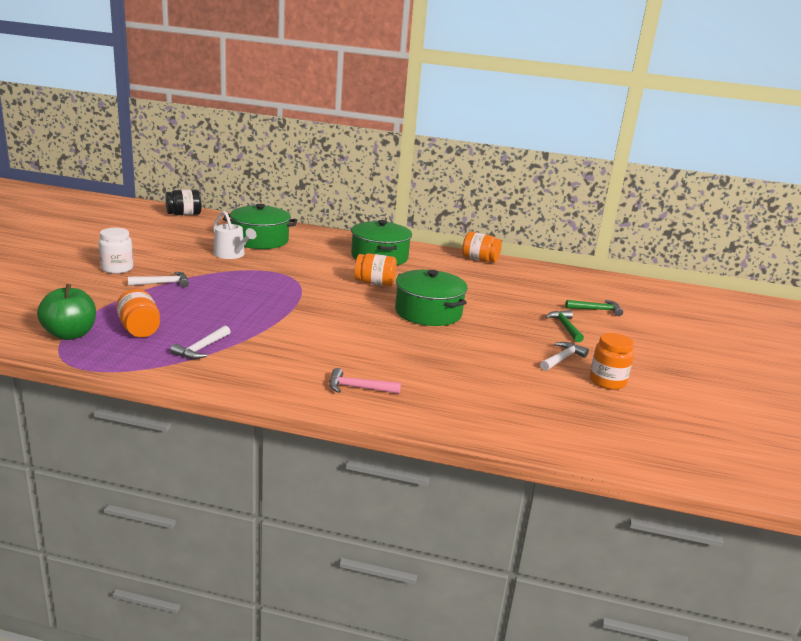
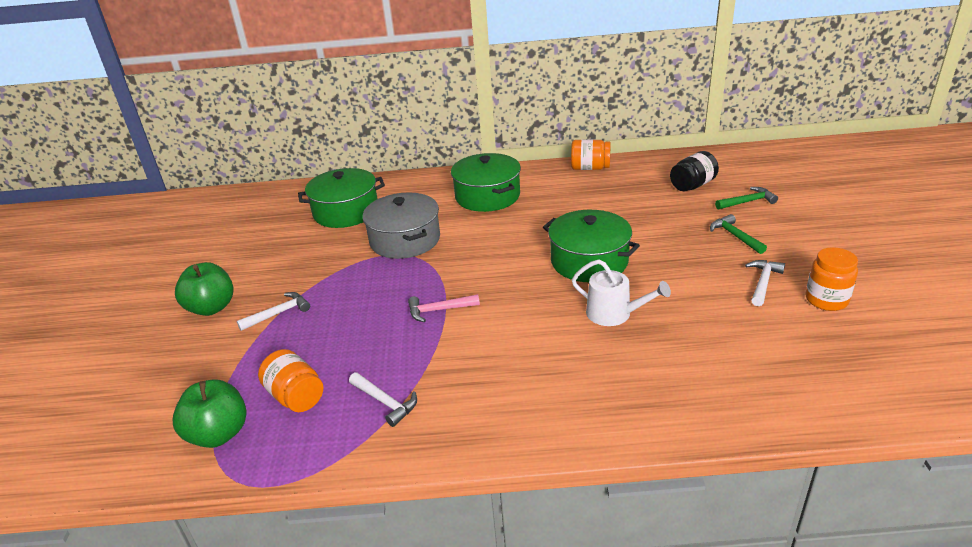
camera: 10 degrees left, 10 degrees up
white jar [99,228,133,274] -> green apple [175,262,234,316]
black jar [165,189,201,215] -> black jar moved to [670,151,719,191]
white hammer [170,326,231,359] -> white hammer turned 60 degrees counterclockwise [349,372,417,427]
white watering can [213,211,257,259] -> white watering can moved to [572,259,671,326]
pink hammer [329,368,401,394] -> pink hammer moved to [408,294,480,322]
orange jar [354,253,397,286] -> none
none -> grey pot [363,192,440,259]

